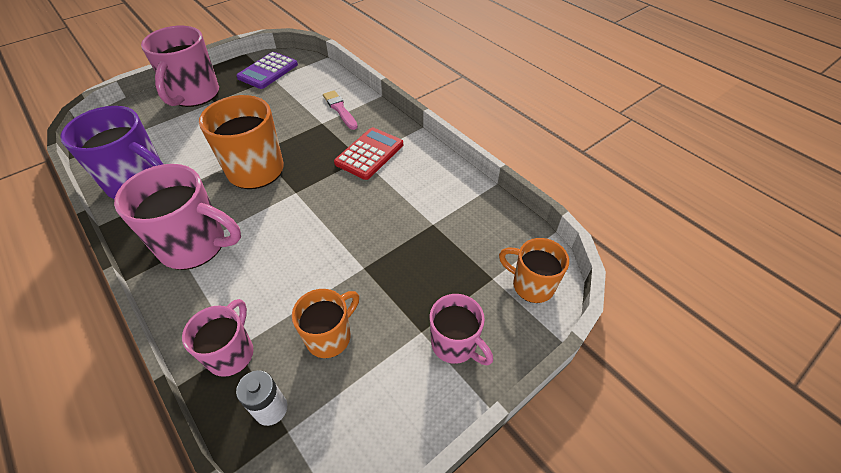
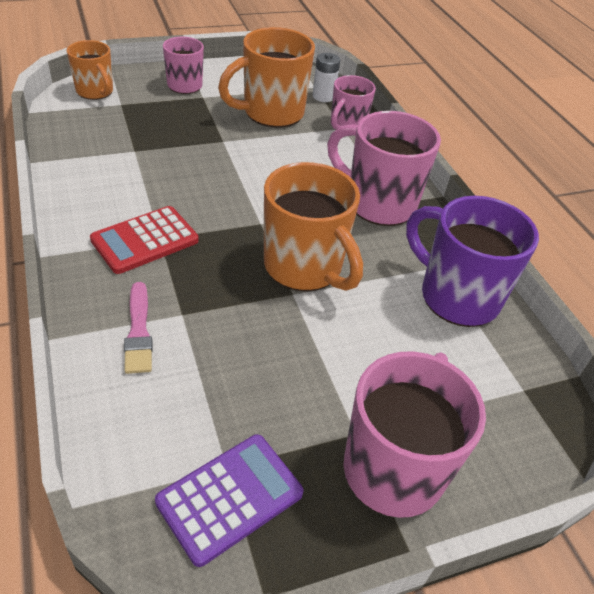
camera: 165 degrees left, 5 degrees down
orange mug [292,289,359,358] -> orange mug [218,27,315,128], size x1.66

